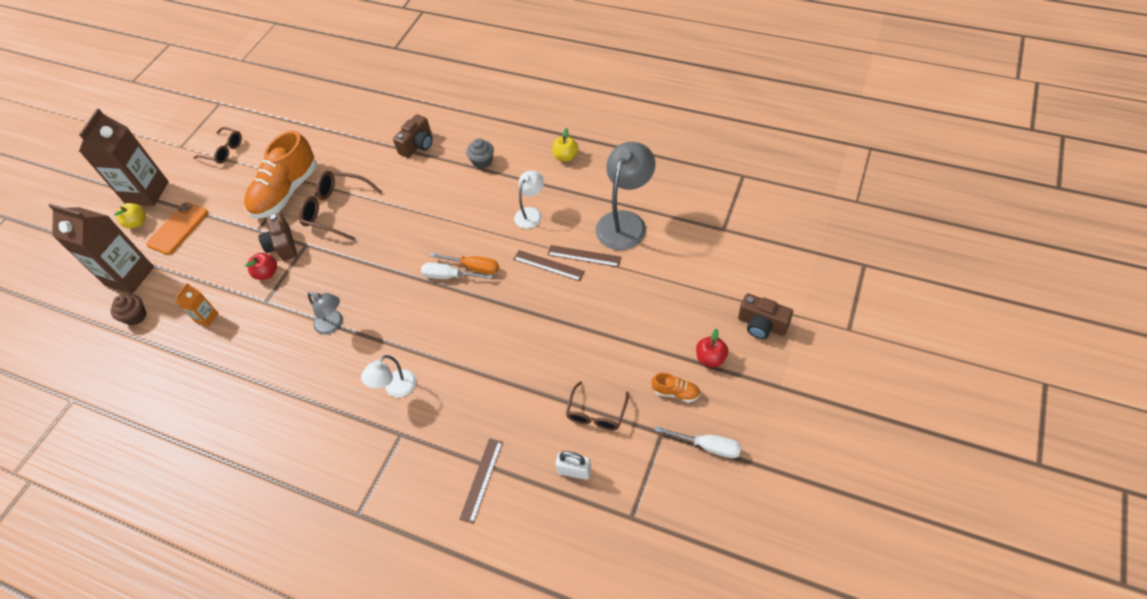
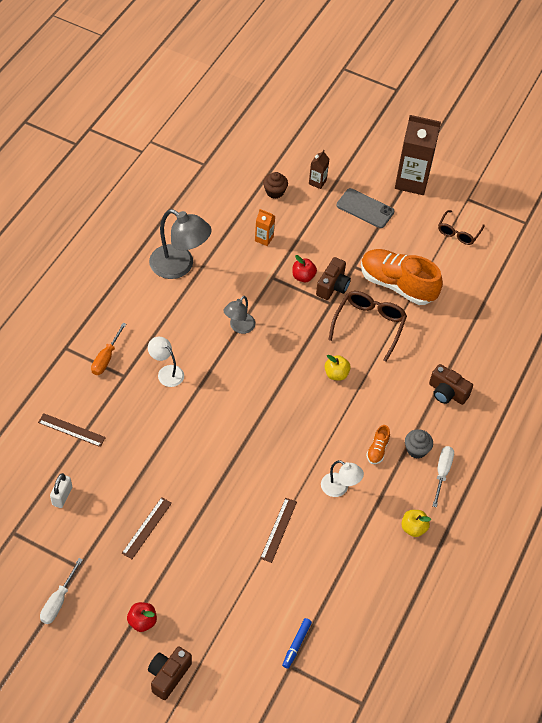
camera: 85 degrees right, 0 degrees up
brown carton [48,204,154,294] -> brown carton [309,150,329,189], size x0.46
yellow apple [114,203,146,229] -> yellow apple moved to [325,355,351,380]
orange phone [146,202,208,255] -> grey phone [337,188,394,228]
brown camera [258,213,297,261] -> brown camera turned 135 degrees clockwise [316,257,351,300]
white screwdriver [421,262,493,279] -> white screwdriver moved to [433,446,454,507]
orange screwdriver [430,252,499,274] -> orange screwdriver moved to [91,323,126,375]
brown ruler [513,250,585,281] -> brown ruler moved to [122,497,172,559]
brown glasses [566,381,629,431] -> none
grey lamp [596,142,655,250] -> grey lamp moved to [149,209,212,279]
orange shoe [652,373,700,403] -> orange shoe moved to [366,425,390,464]
none -> blue marker [282,618,312,669]

